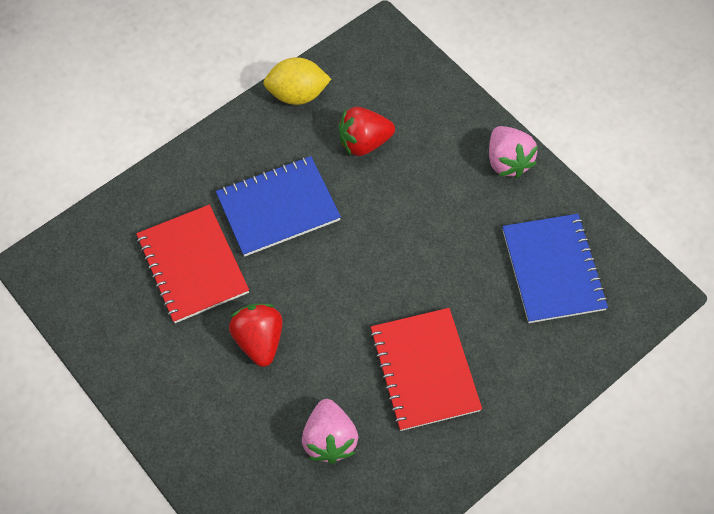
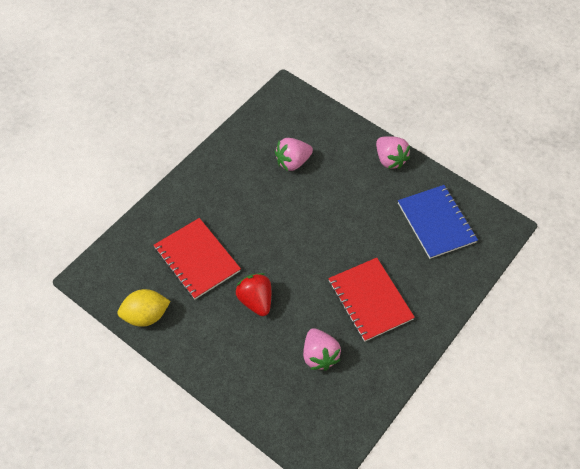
camera: 15 degrees left, 5 degrees down
blue notebook [216,156,341,257] -> none
yellow lemon [263,57,331,105] -> yellow lemon moved to [117,289,171,327]
red strawberry [339,107,395,156] -> pink strawberry [275,138,313,171]

